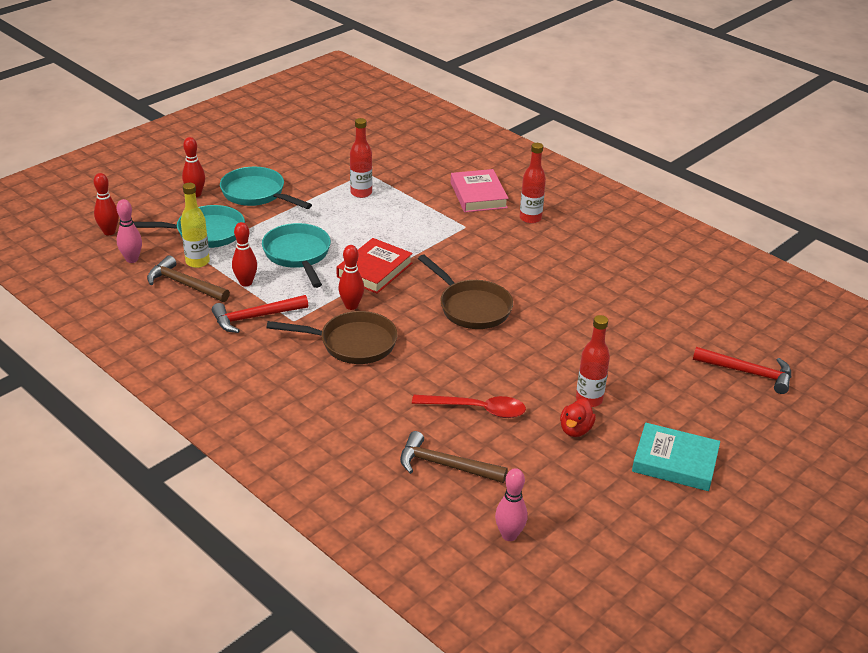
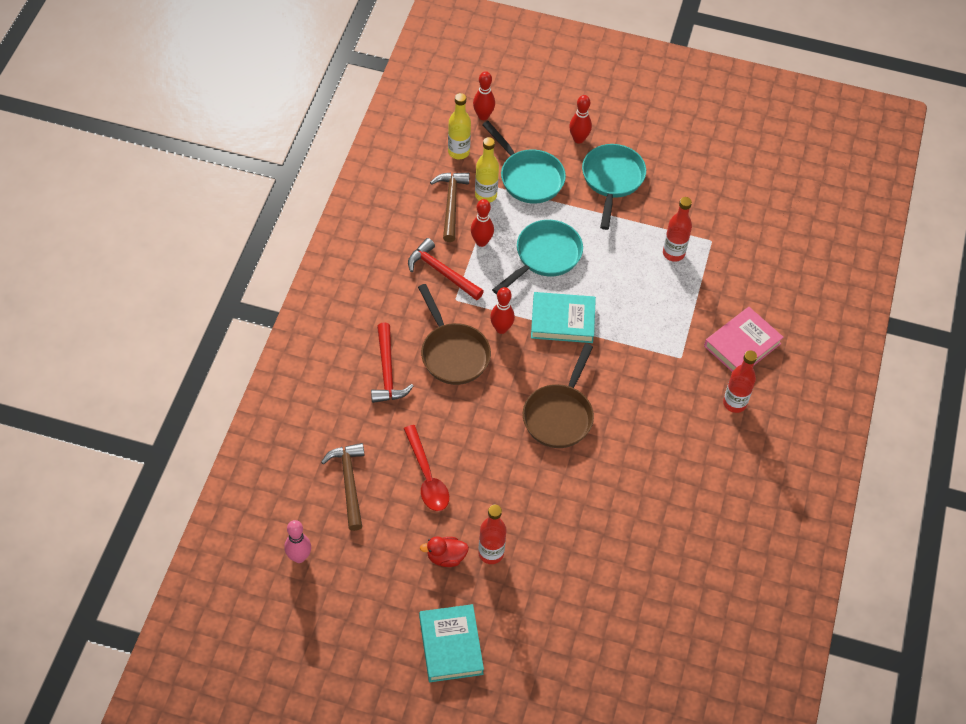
camera: 60 degrees right, 20 degrees up
pink bowling pin [117,199,142,263] -> yellow bottle [448,93,471,159]
red book [336,238,413,294] -> turquoise book [531,292,596,343]
red hammer [693,347,791,394] -> red hammer moved to [371,322,413,403]

